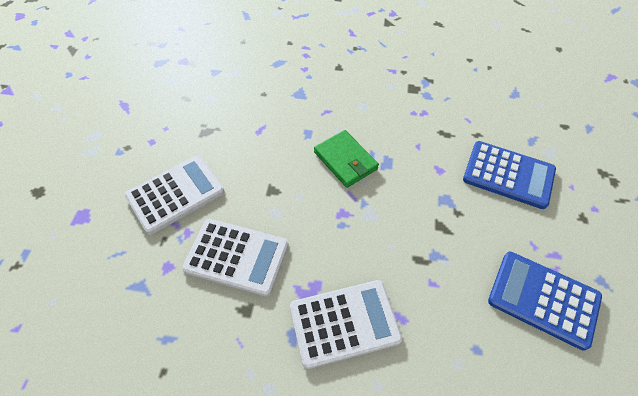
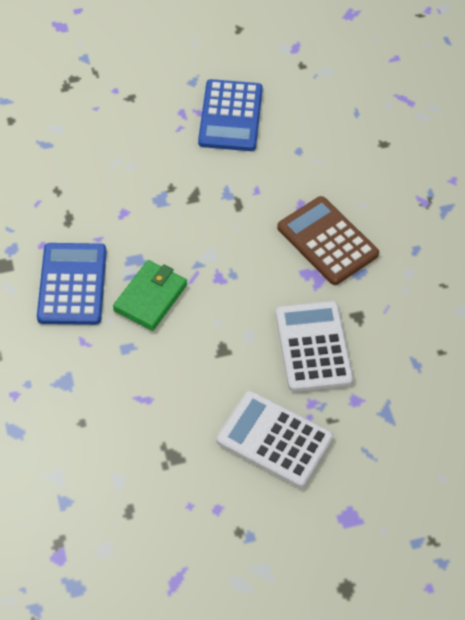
camera: 115 degrees left, 0 degrees up
white calculator [290,280,402,369] -> brown calculator [277,196,379,285]
blue calculator [463,141,556,209] -> blue calculator moved to [37,243,107,325]

